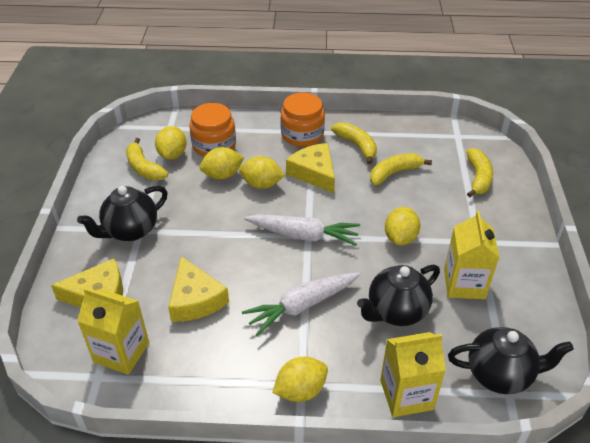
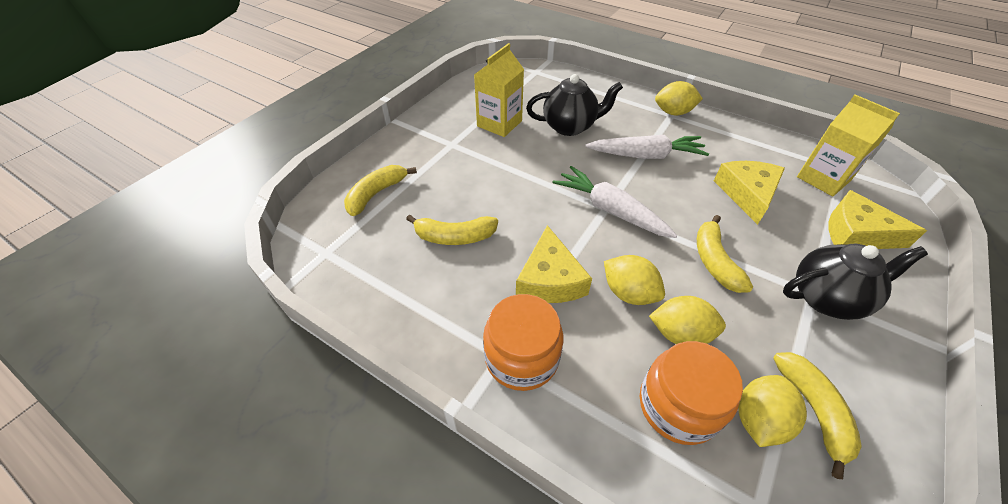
camera: 150 degrees left, 5 degrees up
yellow banana [331,122,377,164] -> yellow banana moved to [697,215,753,293]
yellow carton [380,332,446,417] -> none
yellow lemon [385,207,421,245] -> none
black teapot [448,327,574,394] -> none

